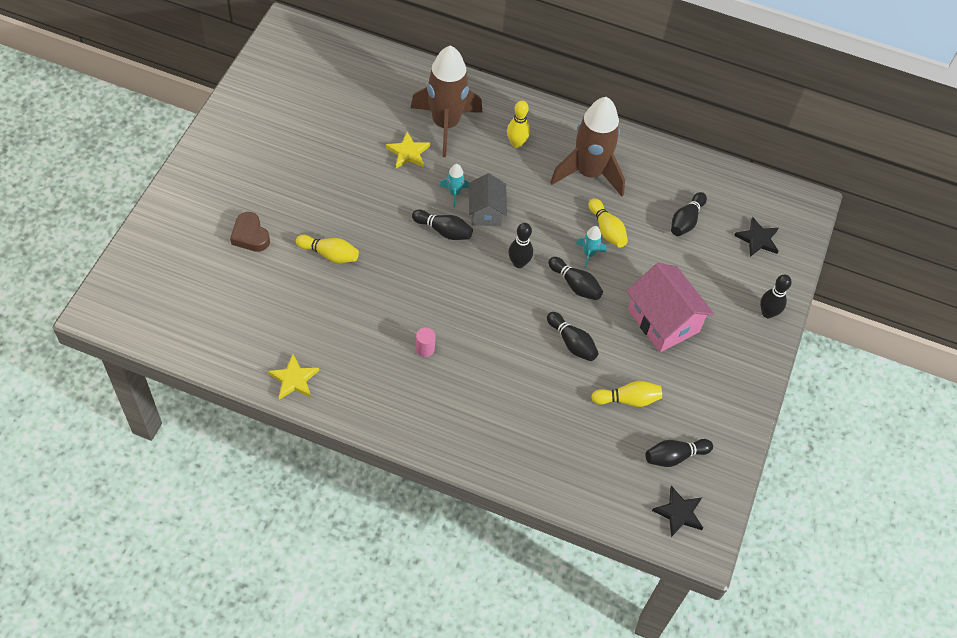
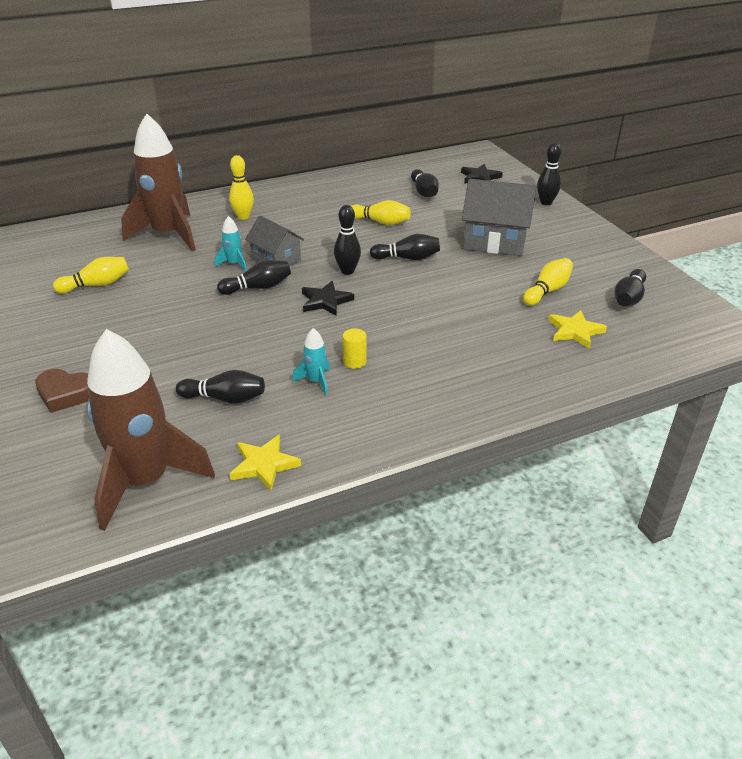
camera: 40 degrees left, 20 degrees down
yellow bowling pin [296,235,359,263] -> yellow bowling pin moved to [53,257,129,294]
yellow star [386,132,430,168] -> yellow star moved to [548,310,607,349]
pink cylinder [416,328,435,357] -> yellow cylinder [343,328,367,369]
black bowling pin [547,312,599,361] -> black bowling pin moved to [176,370,265,404]
brown rocket [550,97,625,197] -> brown rocket moved to [87,329,215,531]
turquoise rocket [576,226,607,269] -> turquoise rocket moved to [292,328,330,395]
pink house [626,263,714,352] -> grey house [462,179,536,256]
black star [652,486,703,537] -> black star moved to [302,281,354,316]

